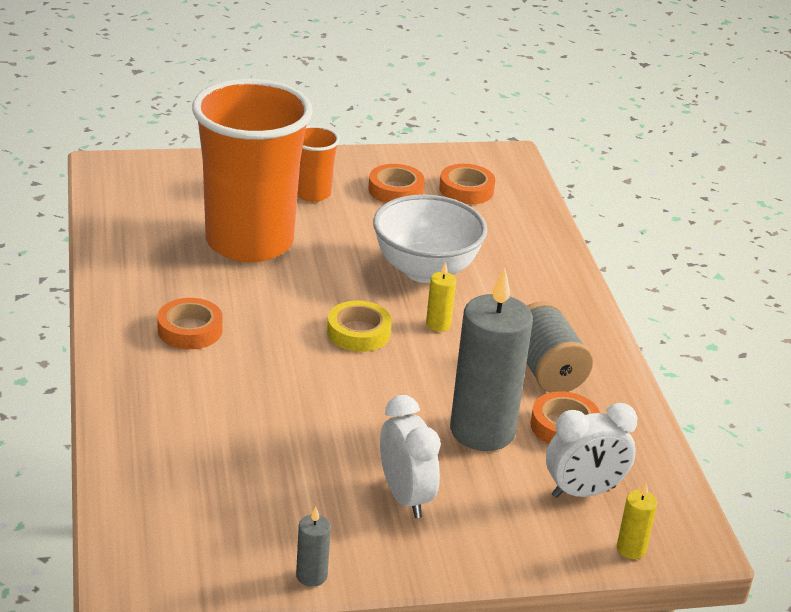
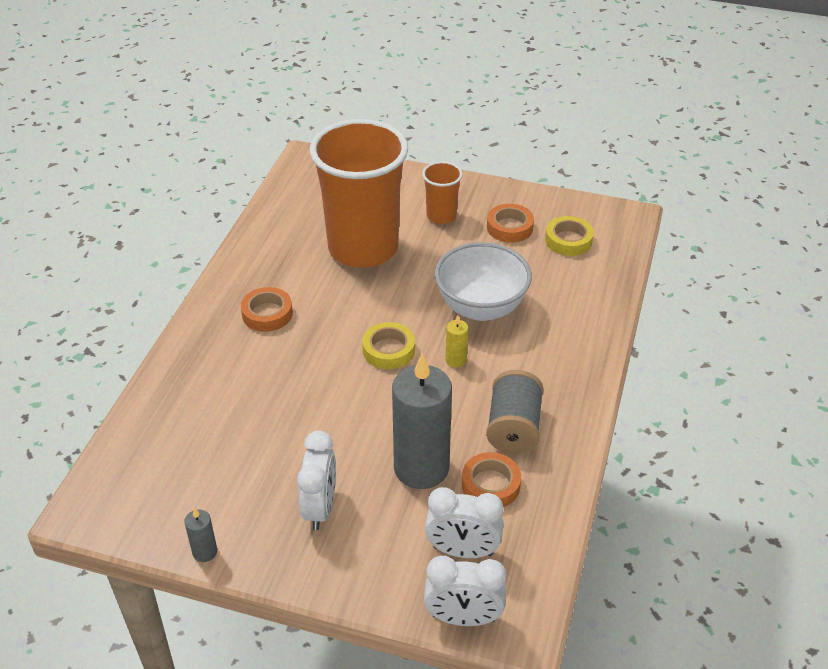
camera: 30 degrees right, 10 degrees up
orange tape [439,164,495,204] -> yellow tape [545,216,594,256]
yellow candle [617,482,657,559] -> white clock [424,556,506,626]

